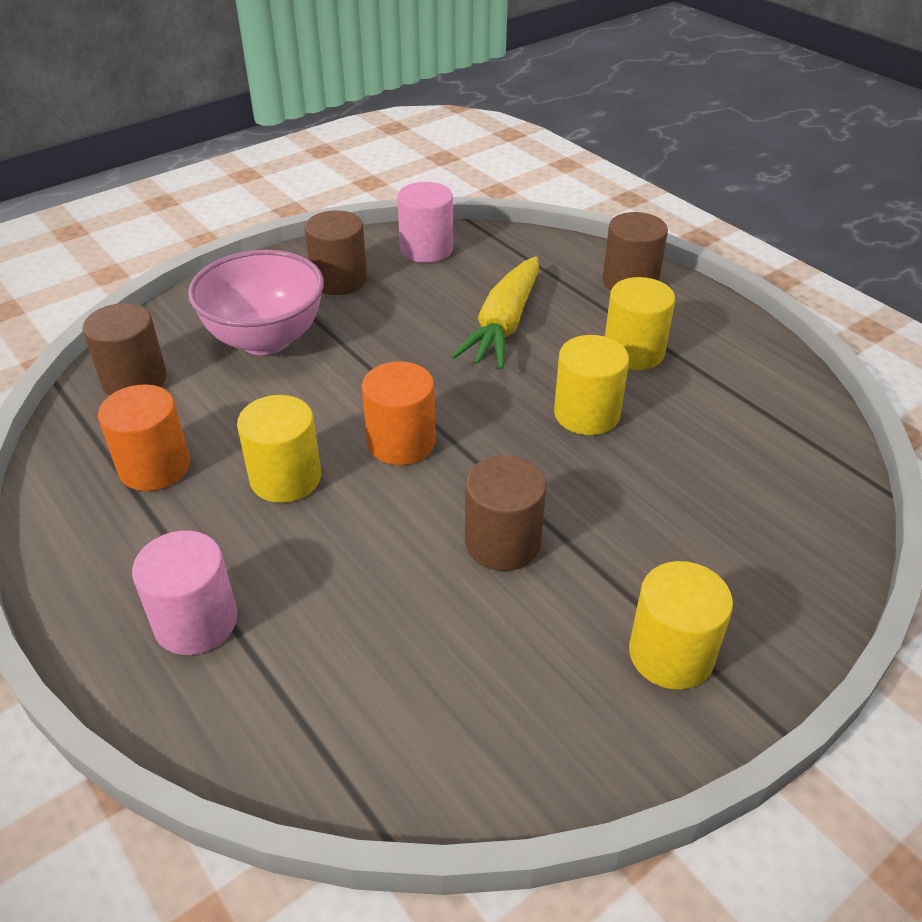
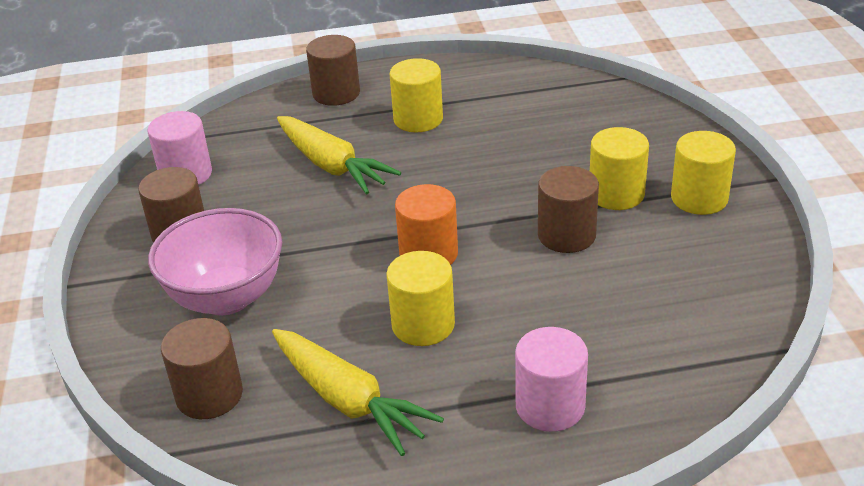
camera: 60 degrees left, 5 degrees down
orange cylinder [98,384,190,491] -> yellow carrot [272,329,444,456]
yellow cylinder [554,335,629,435] -> yellow cylinder moved to [590,127,649,210]

